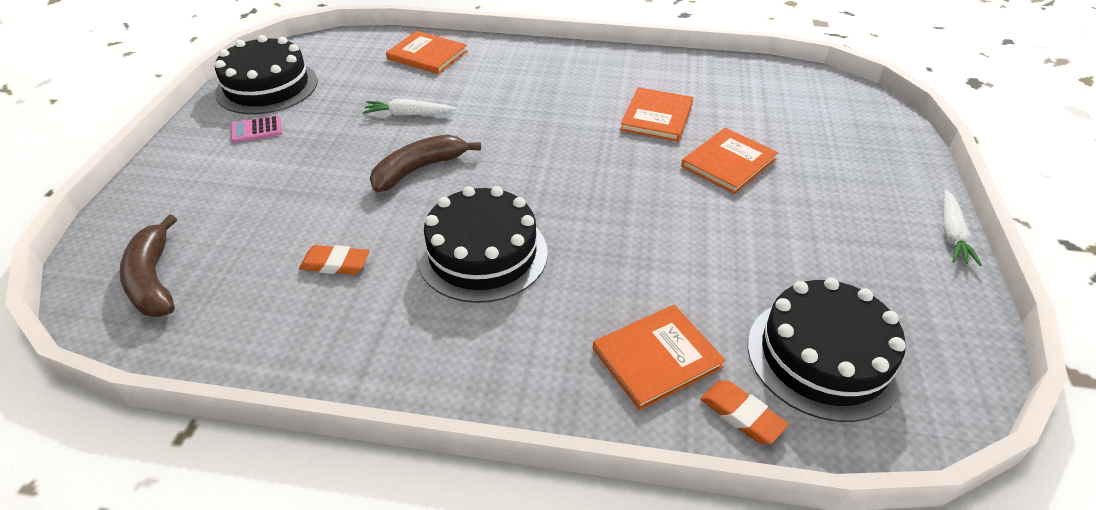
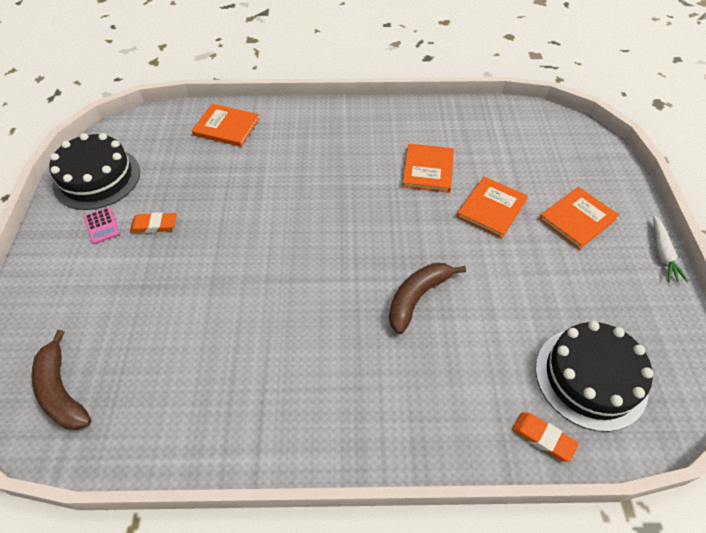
camera: 10 degrees left, 10 degrees up
pink calculator [231,115,282,143] -> pink calculator turned 90 degrees counterclockwise [84,207,120,244]
orange eraser [299,245,370,275] -> orange eraser moved to [130,212,177,233]
white carrot [363,99,456,116] -> none
brown banana [370,134,481,192] -> brown banana moved to [389,263,466,334]
black cake [417,186,548,303] -> none
orange book [593,305,726,410] -> orange book moved to [539,187,619,250]

